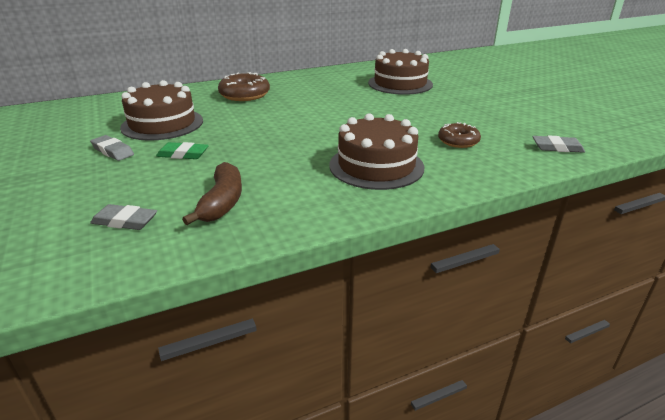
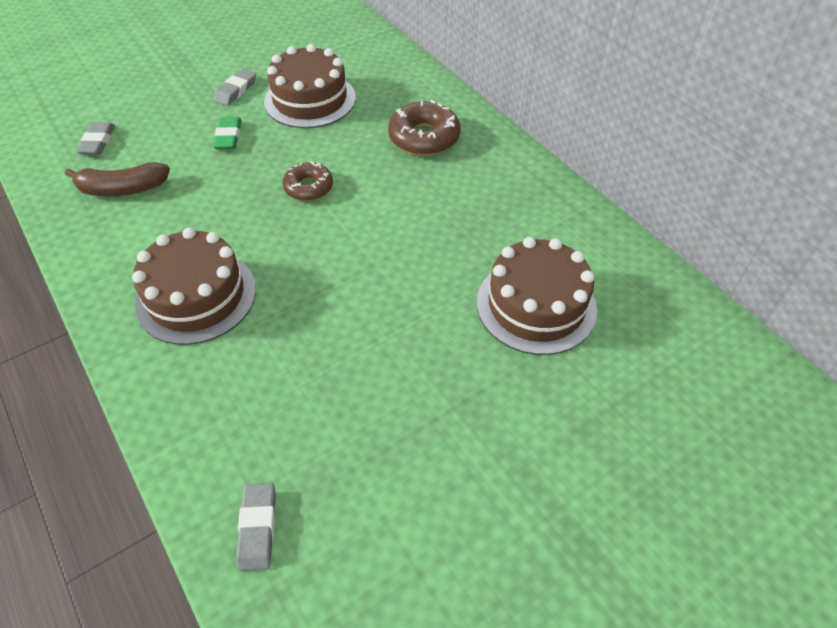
camera: 80 degrees right, 20 degrees up
brown donut [438,122,481,148] -> brown donut moved to [282,161,333,201]

